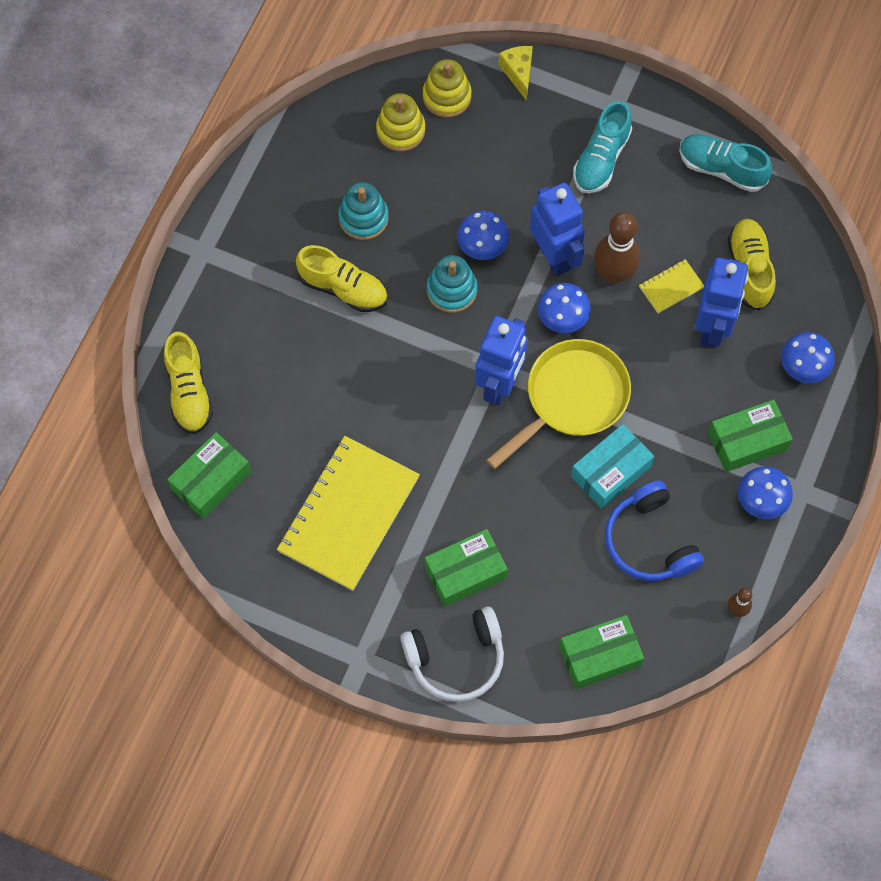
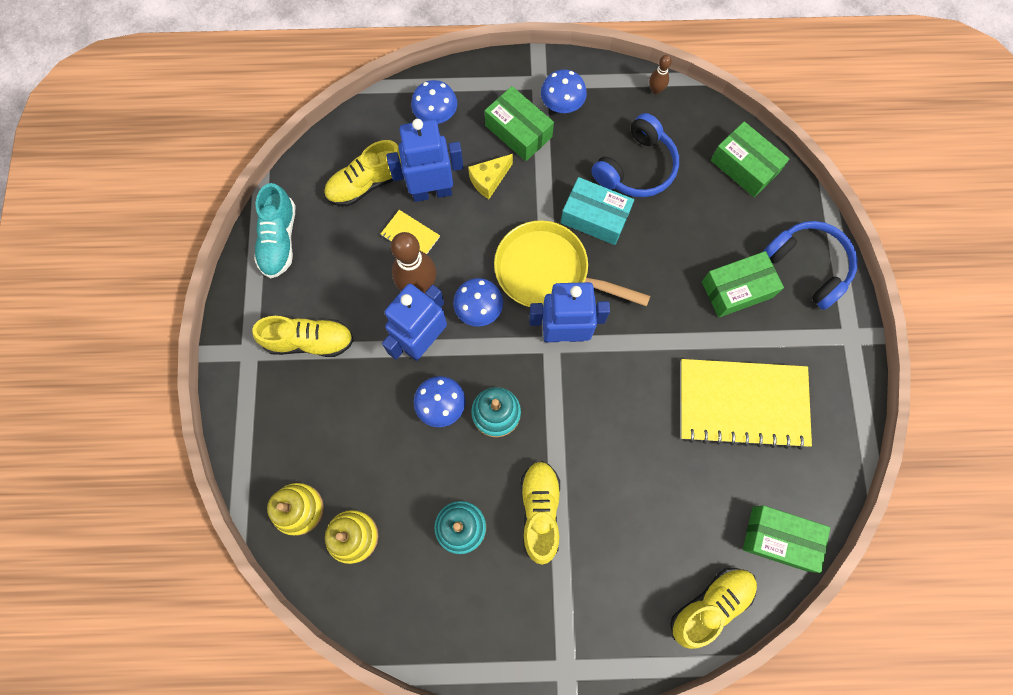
camera: 115 degrees left, 5 degrees up
white headphones [401,607,504,702] -> blue headphones [763,221,858,310]
green box [425,529,508,607] -> green box turned 60 degrees counterclockwise [702,251,784,318]
yellow cheese [498,46,533,101] -> yellow cheese moved to [468,154,513,199]
turquoise shoe [573,101,632,193] -> yellow shoe [252,316,354,357]

